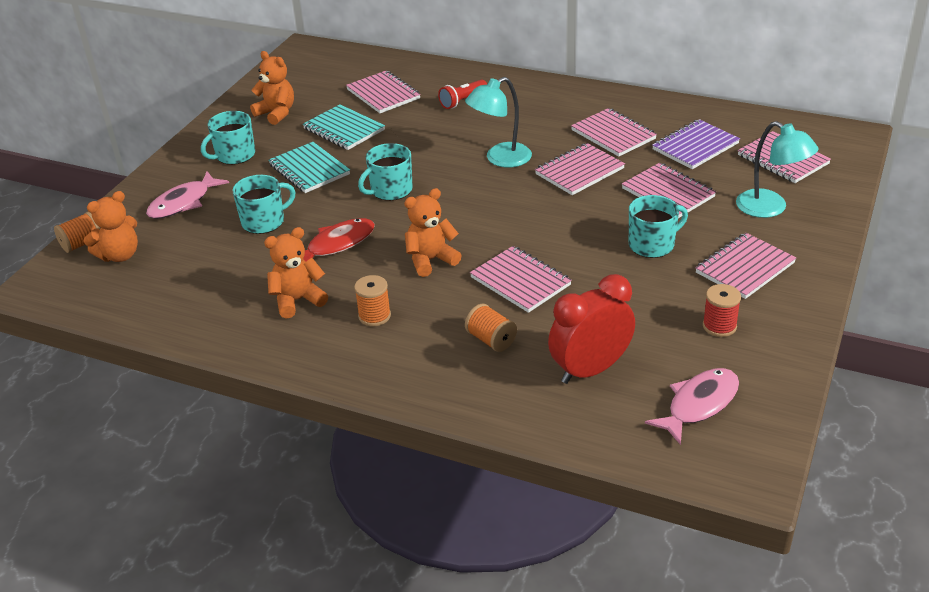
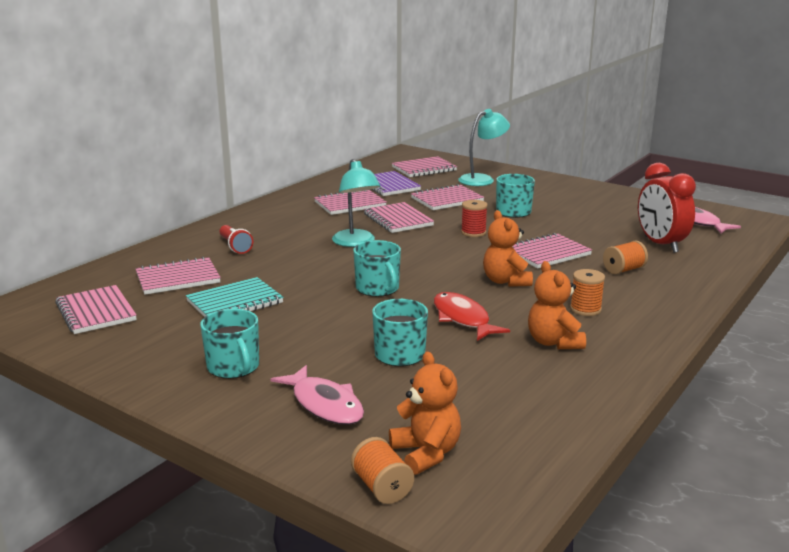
camera: 80 degrees left, 15 degrees down
orange teddy bear [250,51,294,125] -> none
turquoise notebook [268,142,350,193] -> none
pink notebook [696,233,796,299] -> pink notebook moved to [55,285,137,334]
red spool [703,284,741,337] -> red spool moved to [461,200,488,237]

